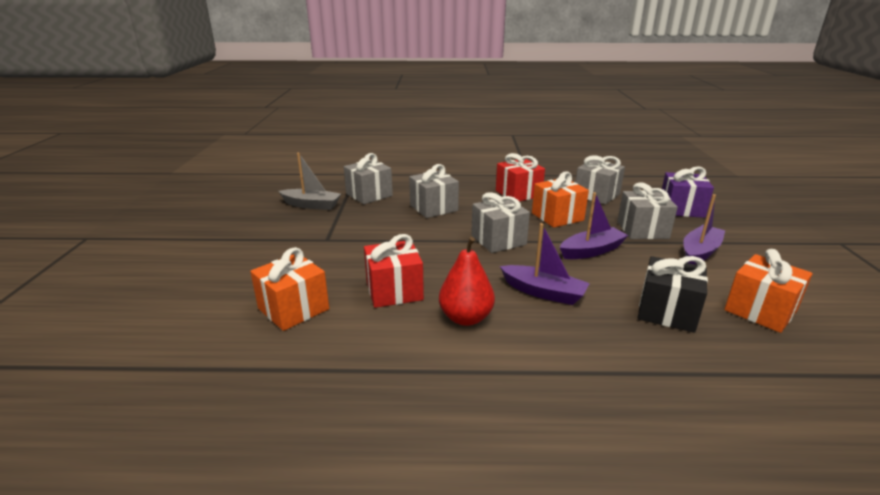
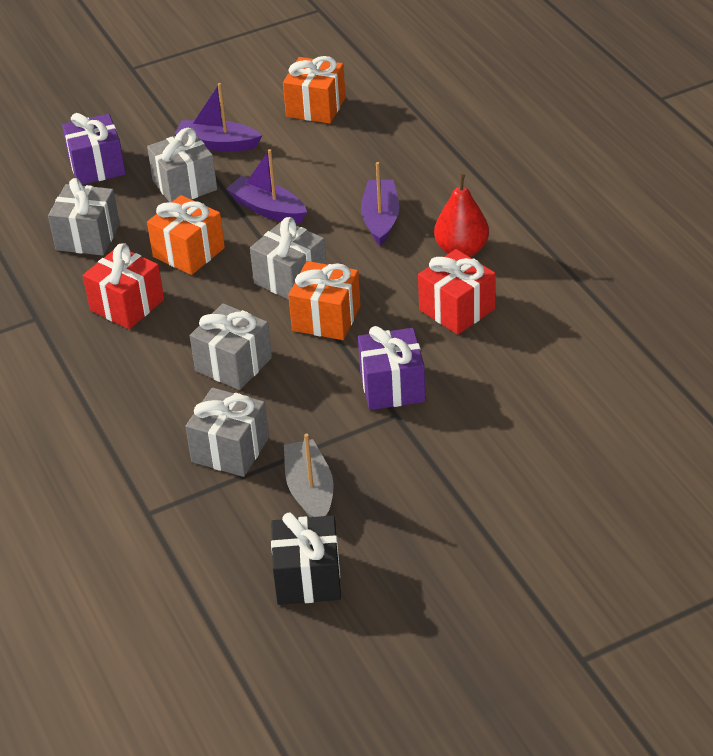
camera: 115 degrees left, 15 degrees up
orange gift [250,247,329,331] -> orange gift moved to [288,261,360,340]
black gift [638,256,708,333] -> black gift moved to [271,513,341,605]
none -> purple gift [358,326,426,410]

